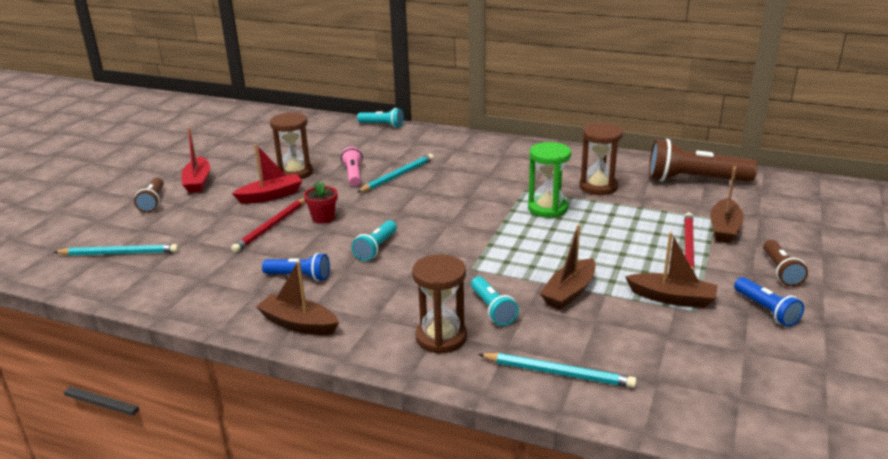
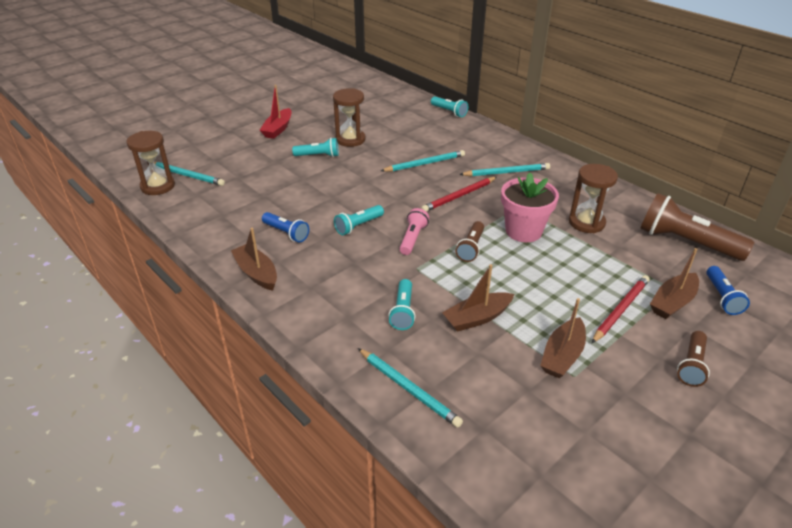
camera: 25 degrees right, 10 degrees up
brown flashlight [134,178,164,213] -> brown flashlight moved to [455,221,484,262]
red pencil [231,198,305,253] -> red pencil moved to [421,177,497,212]
red boat [232,144,303,204] -> turquoise flashlight [292,138,339,157]
red flower pot [304,181,338,224] -> none
pink flashlight [341,147,363,186] -> pink flashlight moved to [400,208,429,255]
brown hourglass [412,254,467,354] -> brown hourglass moved to [126,131,175,195]
green hourglass [528,142,571,218] -> pink flower pot [501,173,559,242]
brown boat [625,232,717,308] -> brown boat turned 75 degrees clockwise [540,298,586,378]
blue flashlight [734,277,804,327] -> blue flashlight moved to [706,266,750,315]
none -> turquoise pencil [459,163,550,176]

